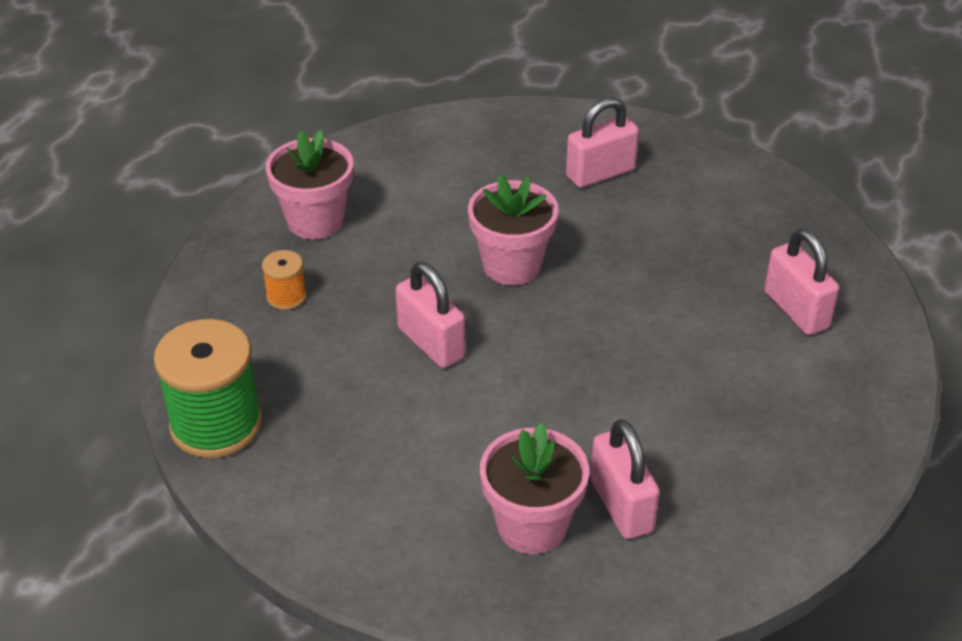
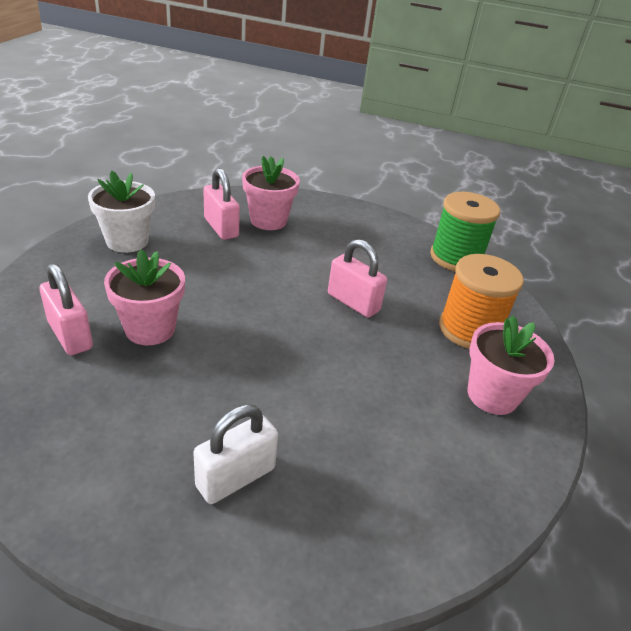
camera: 165 degrees right, 5 degrees down
orange spool [262,250,306,310] -> orange spool [439,254,524,349], size x2.10
pink flower pot [468,174,559,285] -> pink flower pot moved to [104,249,185,345]
pink padlock [566,97,639,188] -> white padlock [193,404,278,504]
none -> white flower pot [88,170,155,253]

